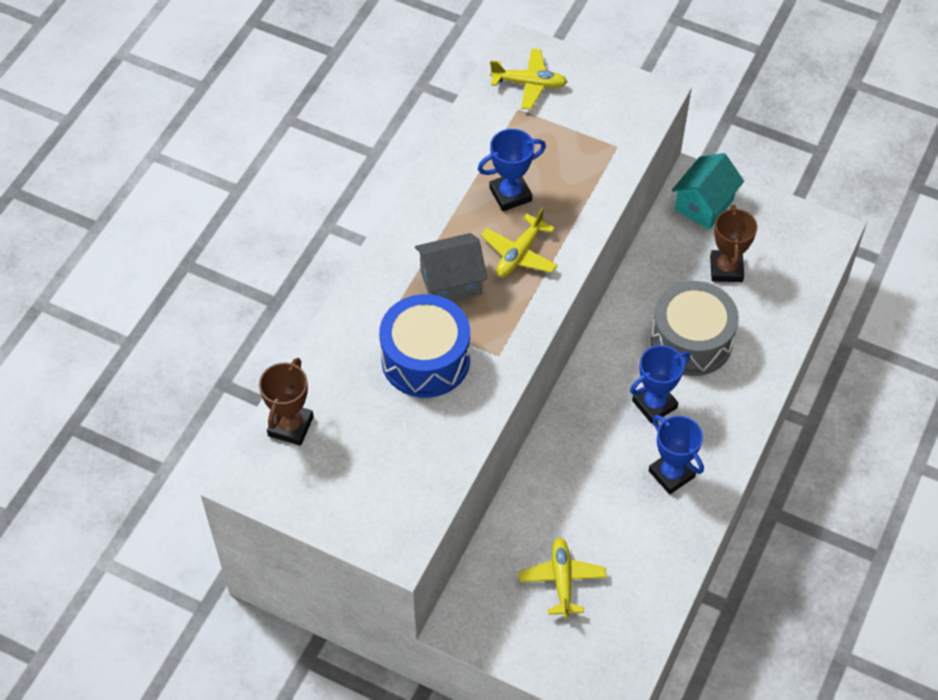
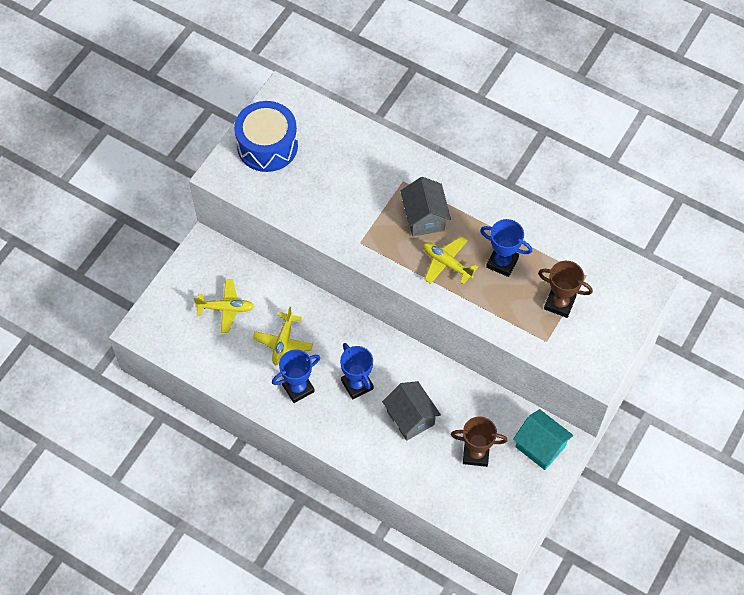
camera: 95 degrees right, 5 degrees up
brown trophy [259,358,314,446] -> brown trophy moved to [538,261,593,318]
blue drum [379,294,470,398] -> blue drum moved to [234,101,298,172]
blue trophy [478,129,546,211] -> blue trophy turned 45 degrees counterclockwise [480,219,532,277]
yellow plane [490,49,567,110] -> yellow plane moved to [253,307,313,366]
grey drum [651,281,739,376] -> grey house [382,381,441,441]

